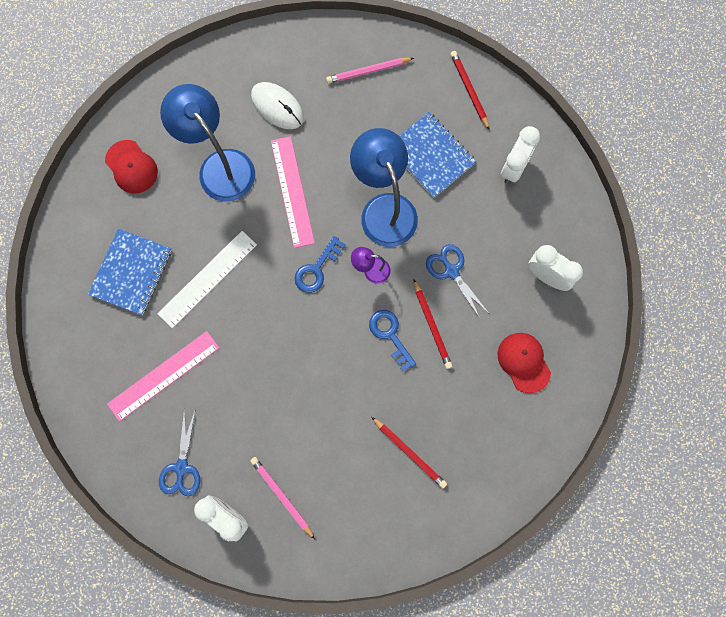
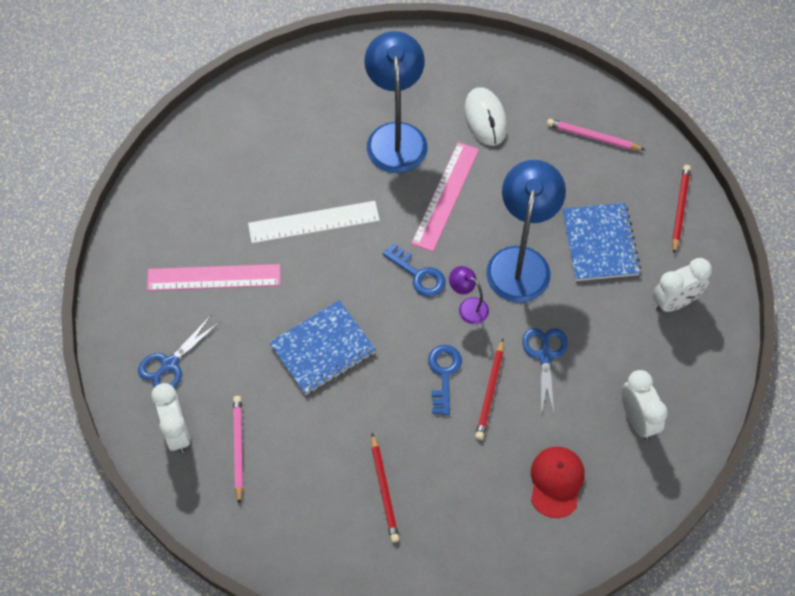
camera: 35 degrees right, 15 degrees down
blue notebook [88,228,172,315] -> blue notebook moved to [269,300,376,395]
red cap [105,140,158,193] -> none
blue key [295,236,346,293] -> blue key turned 120 degrees counterclockwise [382,243,446,297]

